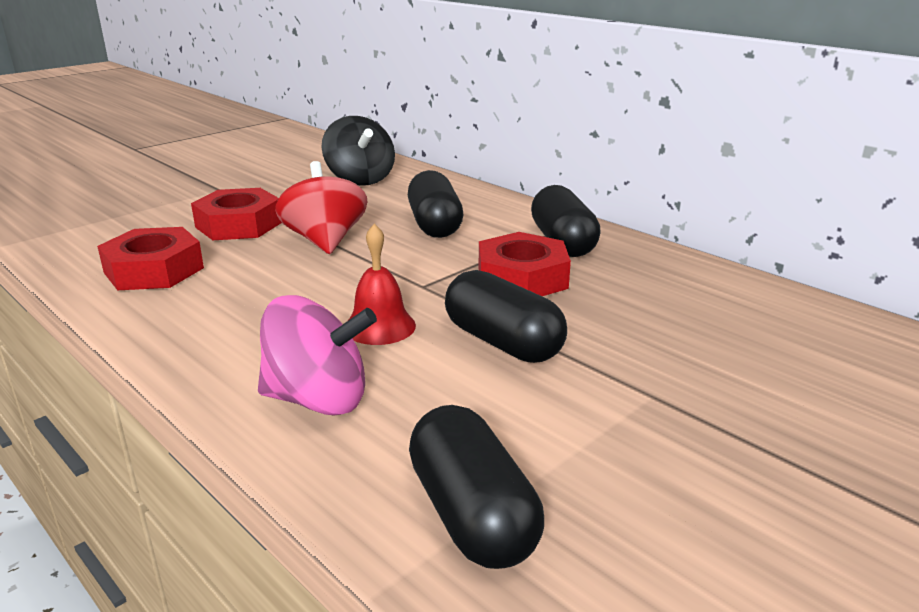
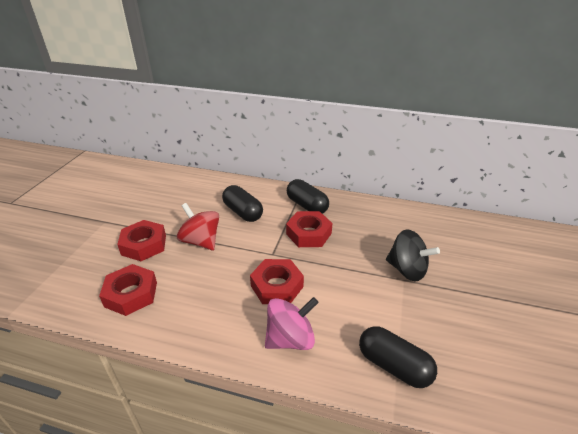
camera: 30 degrees left, 10 degrees up
black spinning top [322,116,395,186] -> black spinning top moved to [386,230,440,282]
red bell [349,224,416,345] -> red nut [250,259,304,304]
black capsule [445,270,567,363] -> none

